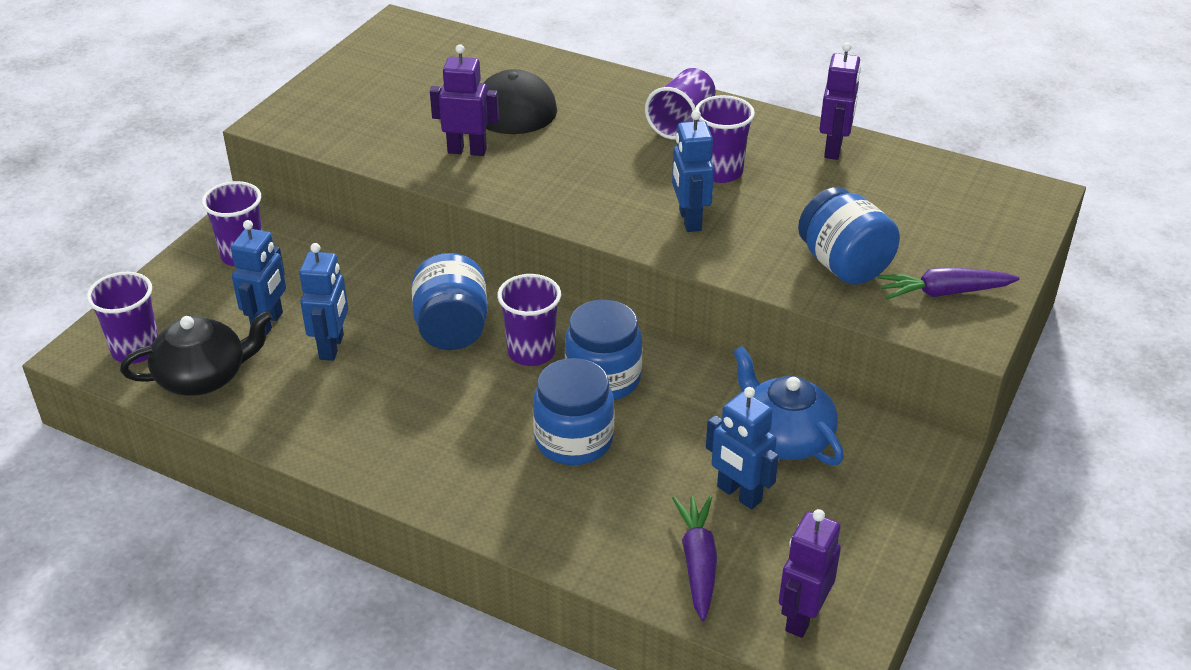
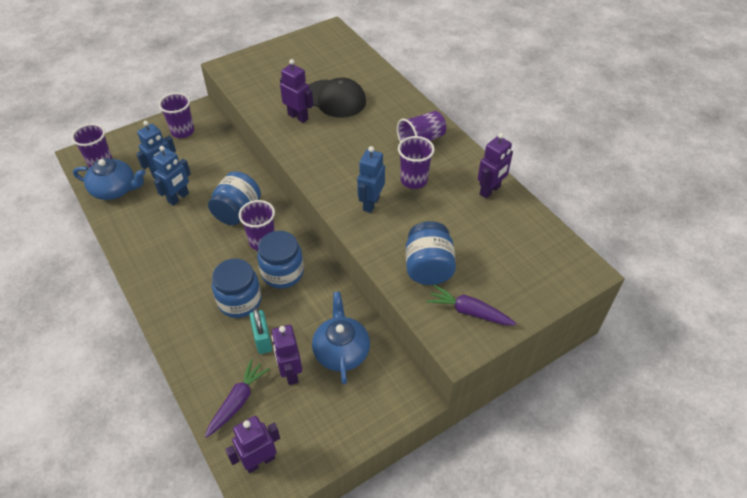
camera: 30 degrees right, 10 degrees up
black teapot [120,310,273,396] -> blue teapot [73,159,146,200]
blue robot [706,387,779,509] -> purple robot [271,325,302,385]
none -> turquoise padlock [249,308,272,354]

